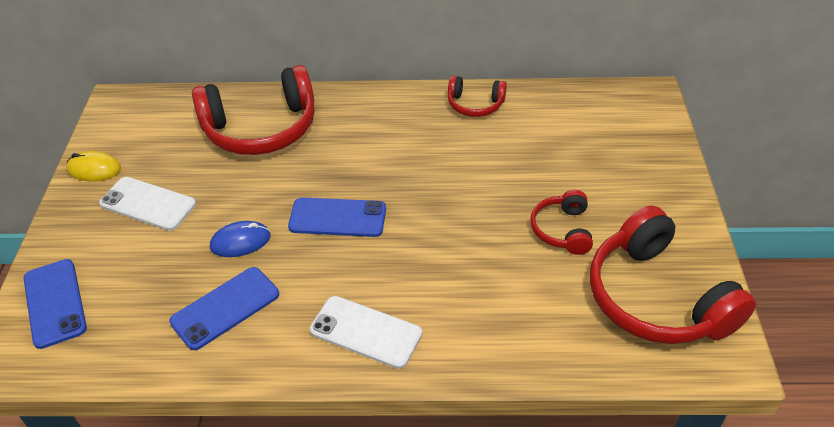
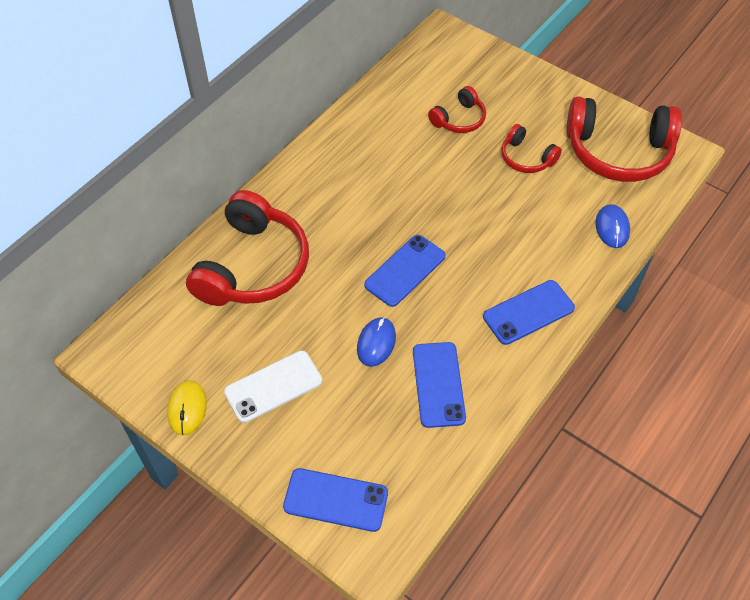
camera: 55 degrees left, 10 degrees up
yellow mouse [66,151,121,182] -> yellow mouse turned 45 degrees counterclockwise [167,380,207,436]
white phone [310,296,422,369] -> blue phone [483,280,575,345]
red headphones [448,76,507,117] -> red headphones moved to [428,86,486,133]
none -> blue mouse [595,204,630,248]

